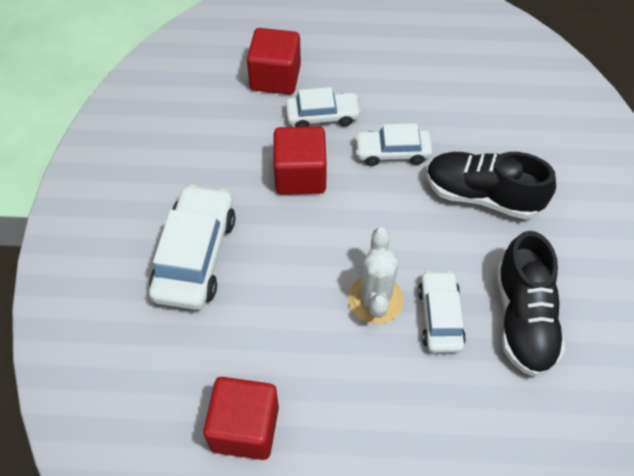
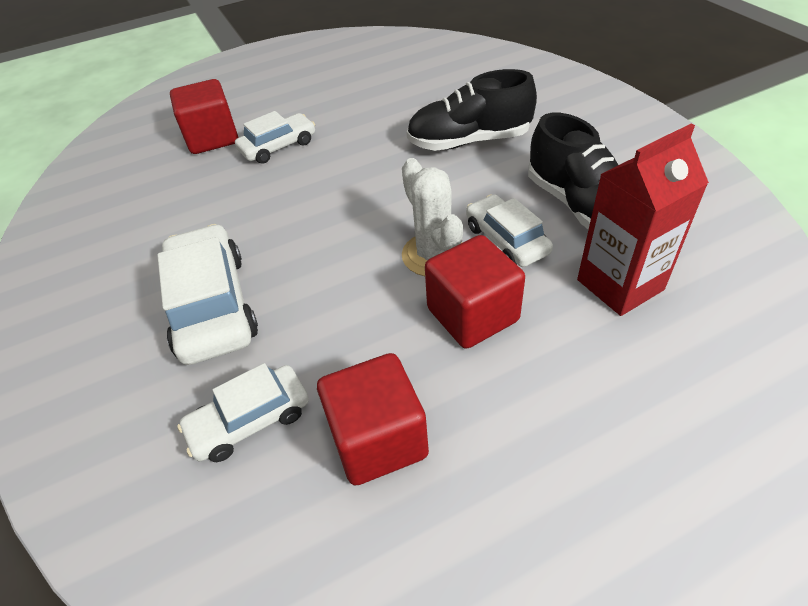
camera: 25 degrees left, 10 degrees down
red cube [273,126,327,195] -> red cube moved to [425,235,525,349]
white car [355,123,432,166] -> white car moved to [177,363,309,462]
none -> red carton [577,123,709,316]

